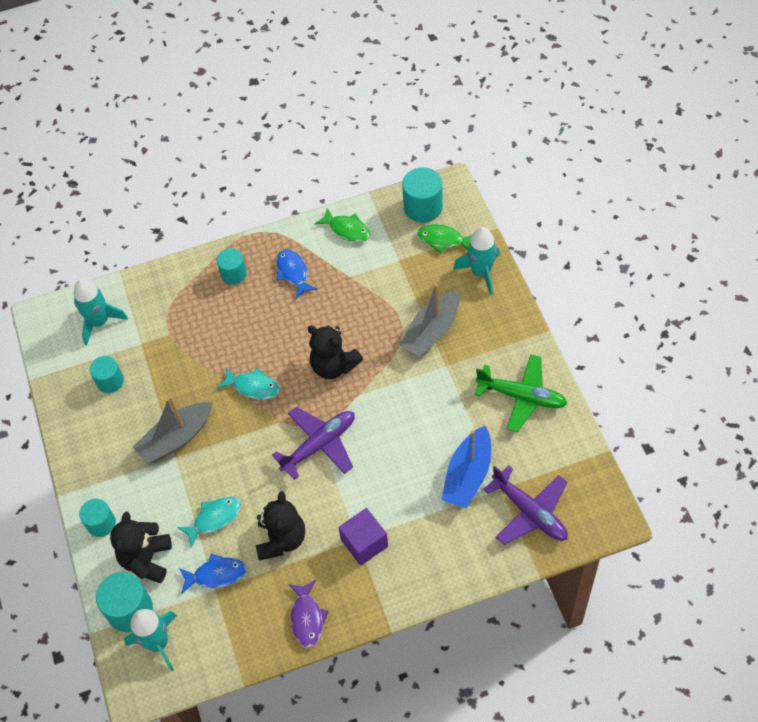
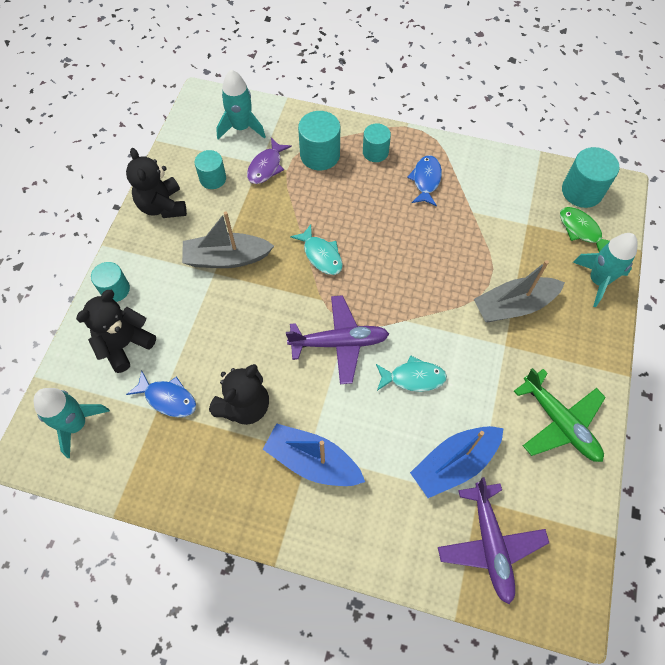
camera: 30 degrees right, 5 degrees up
turquoise cylinder [96,572,153,632] -> turquoise cylinder moved to [298,111,340,170]
turquoise fish [177,497,241,547] -> turquoise fish moved to [376,355,447,392]
purple fish [289,580,329,648] -> purple fish moved to [247,138,292,184]
black teddy bear [308,325,363,379] -> black teddy bear moved to [126,148,187,218]
green fish [314,208,371,242] -> none
purple cube [338,508,388,566] -> blue boat [263,423,365,486]

